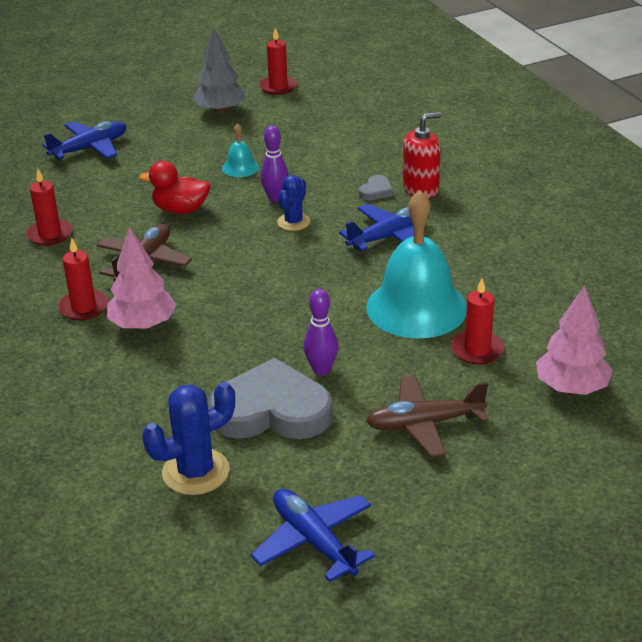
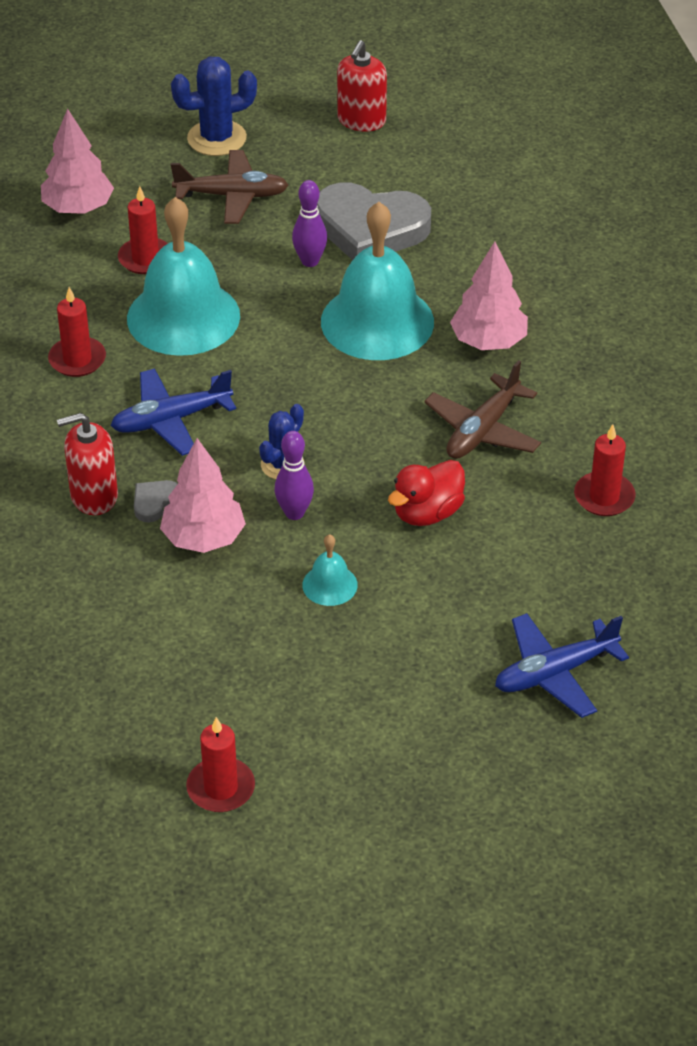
camera: 170 degrees left, 10 degrees up
red candle [58,238,108,320] -> red candle moved to [48,287,106,377]
red duck [139,161,210,214] -> red duck turned 120 degrees clockwise [388,460,465,526]
blue cactus [142,382,235,495] -> blue cactus moved to [171,57,257,156]
grey tree [192,28,246,114] -> none
blue plane [251,489,375,582] -> red soap dispenser [337,40,387,132]
none -> pink tree [160,438,246,553]
none -> turquoise bell [321,202,434,360]

